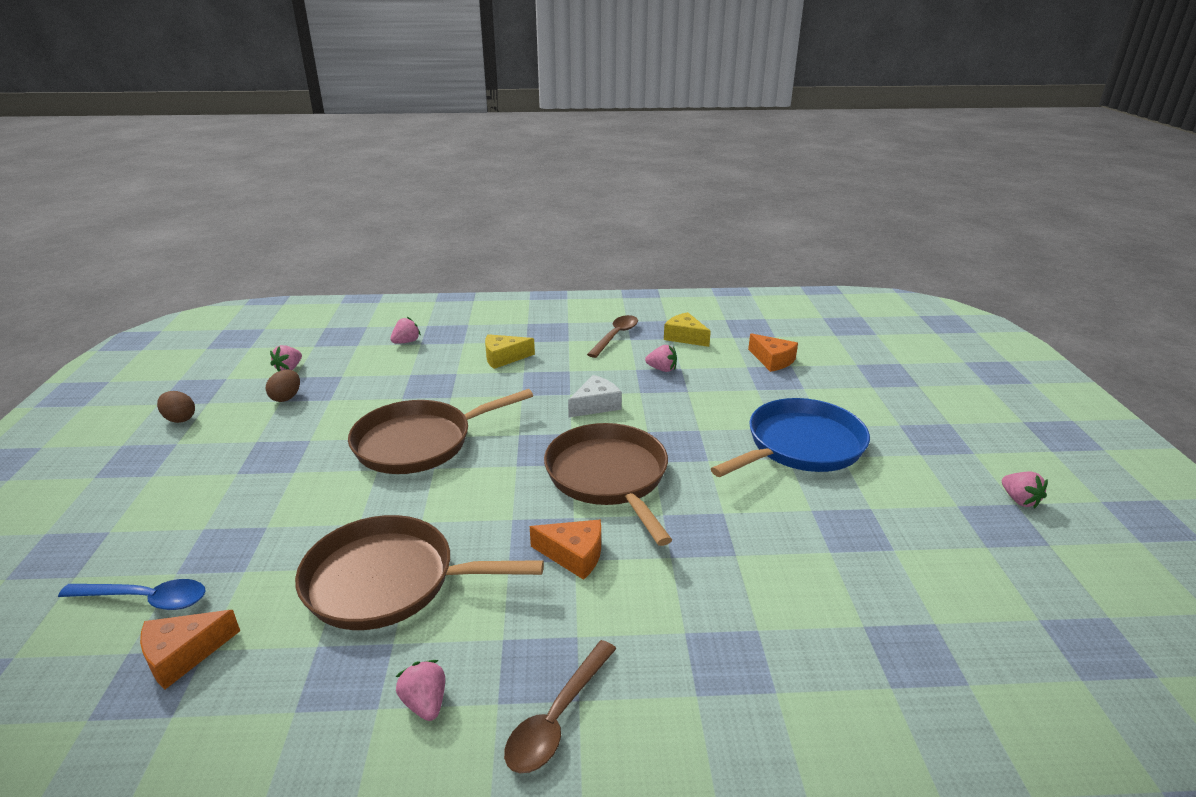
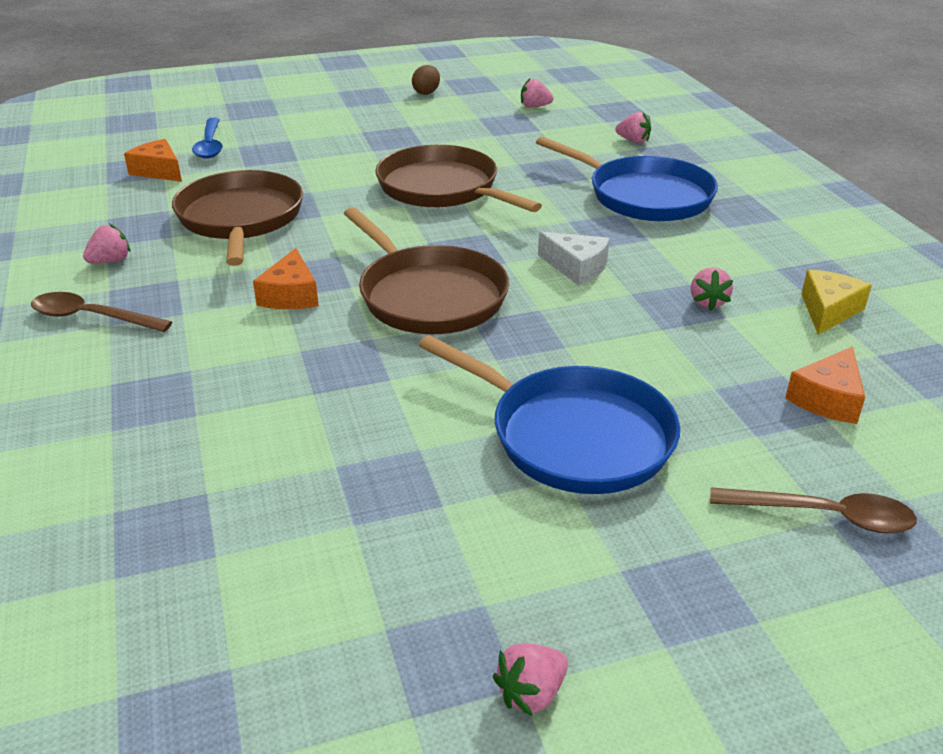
camera: 75 degrees right, 5 degrees up
brown egg [266,370,300,402] -> none
yellow cheese [485,334,535,369] -> blue pan [536,136,718,221]
brown pan [544,423,672,546] -> brown pan turned 90 degrees clockwise [344,207,509,334]
brown spoon [587,315,638,358] -> brown spoon moved to [710,487,917,534]

